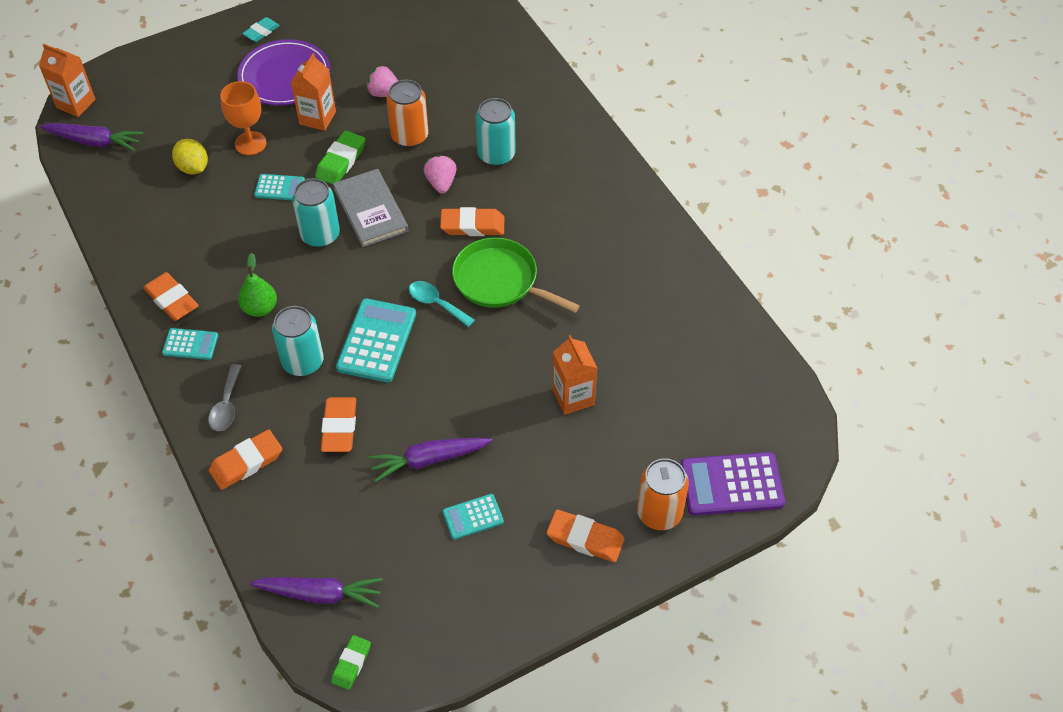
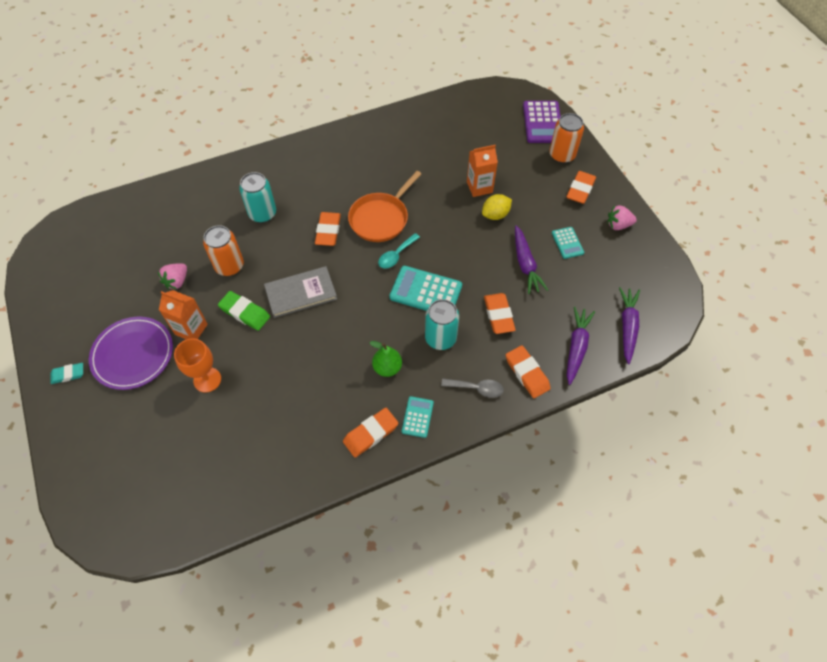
camera: 85 degrees left, 5 degrees up
orange carton [39,43,96,117] -> none
purple carrot [40,123,143,151] -> purple carrot moved to [567,307,595,385]
yellow lemon [172,139,208,175] -> yellow lemon moved to [482,194,512,220]
turquoise eraser [242,17,280,42] -> turquoise eraser turned 60 degrees counterclockwise [50,363,83,384]
turquoise calculator [254,174,305,200] -> none
turquoise can [292,178,340,247] -> none
orange eraser [321,397,356,452] -> orange eraser turned 75 degrees clockwise [484,293,516,334]
green eraser [331,635,371,690] -> none
pink strawberry [423,155,457,194] -> pink strawberry moved to [607,205,637,230]
green pan [452,237,580,313] -> orange pan [348,171,421,242]

